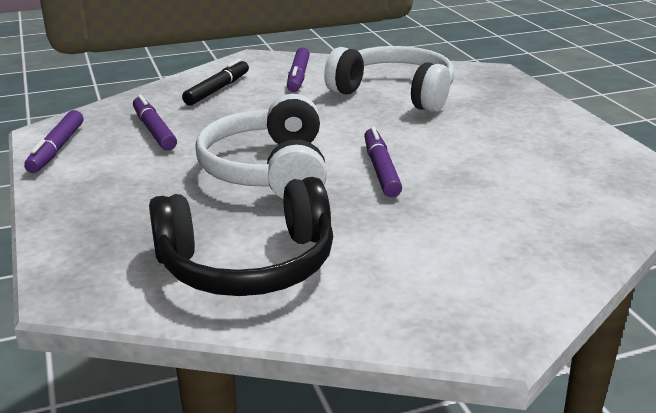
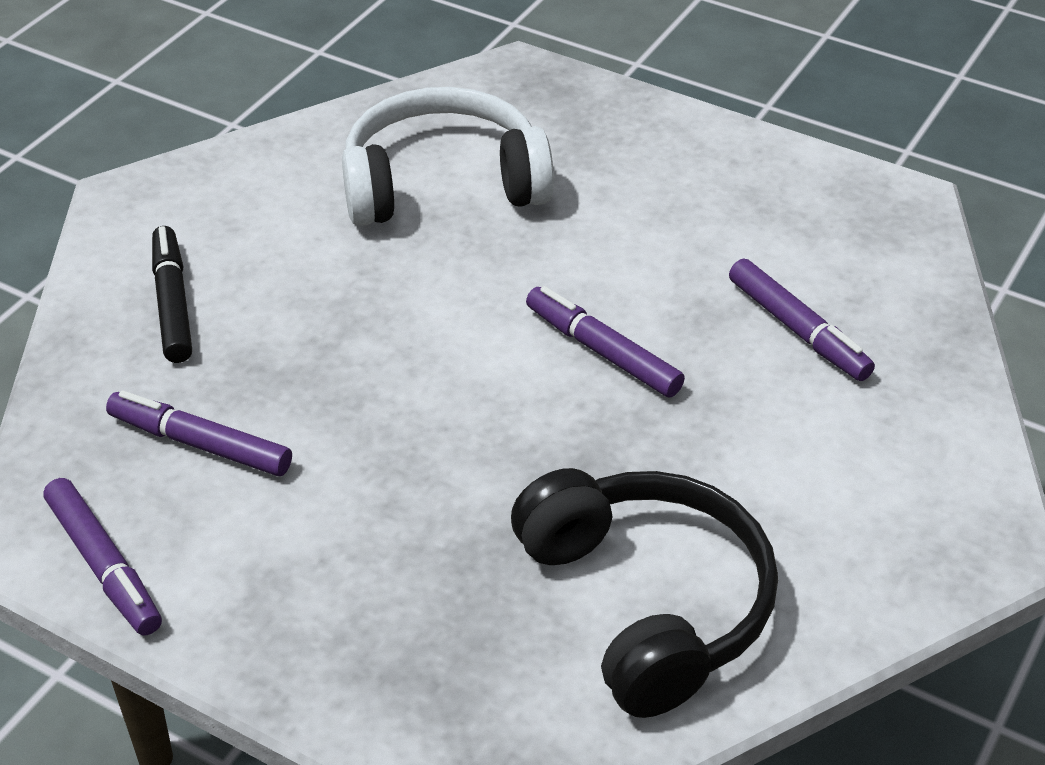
camera: 40 degrees left, 15 degrees up
black headphones [149,177,333,296] -> black headphones turned 60 degrees counterclockwise [511,468,778,718]
white headphones [195,94,327,199] -> none
purple marker [287,47,310,92] -> purple marker moved to [729,259,875,381]

